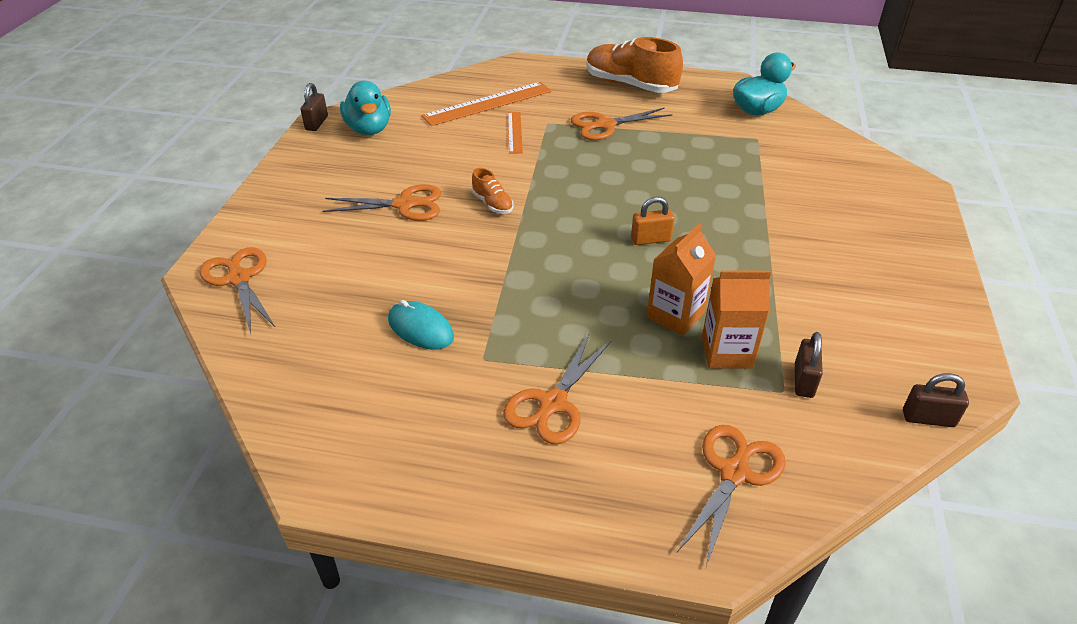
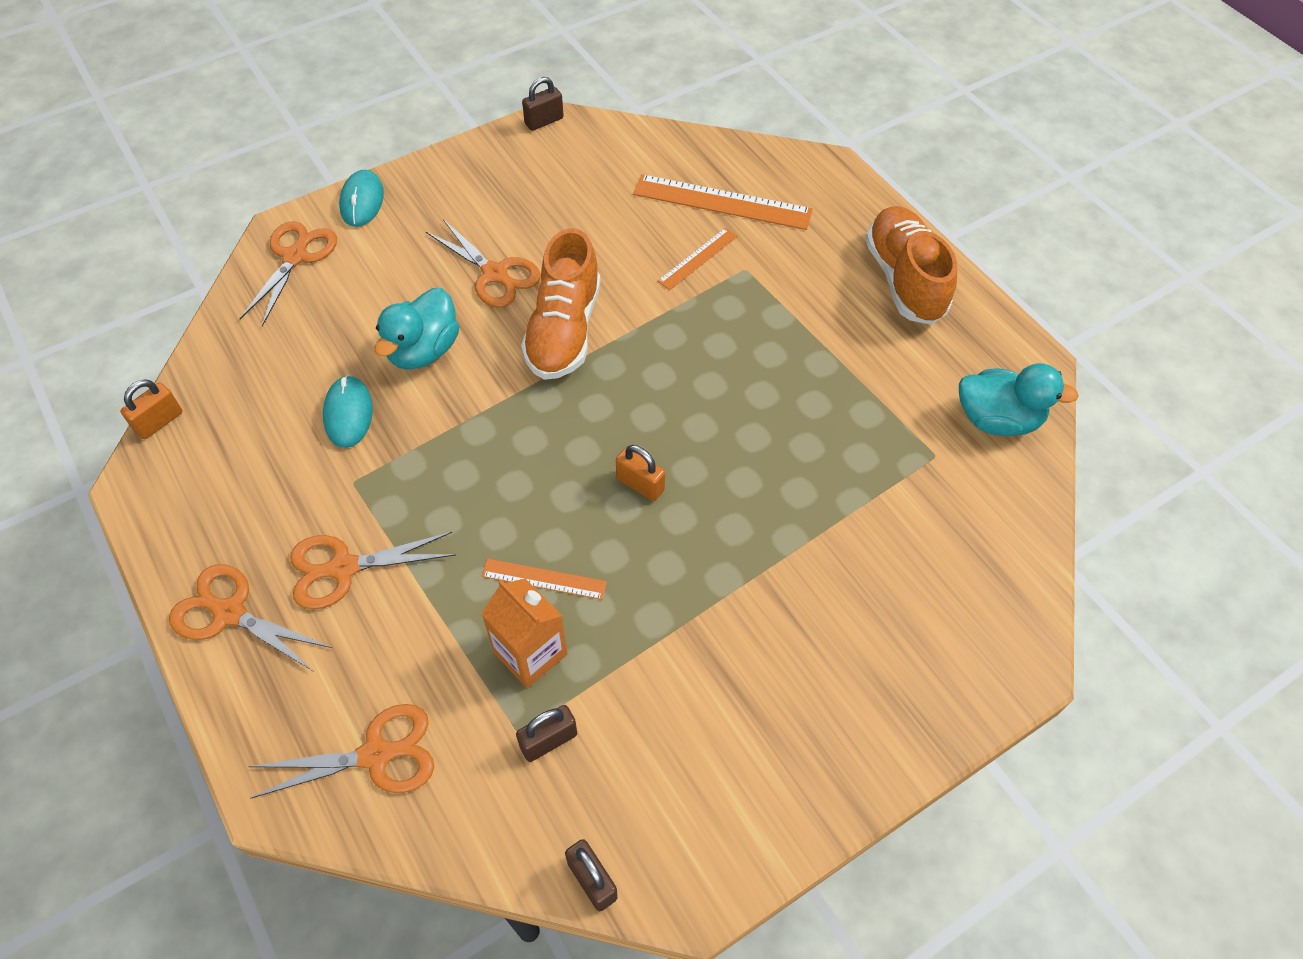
camera: 45 degrees right, 15 degrees up
turquoise duck [340,81,391,135] -> turquoise duck moved to [375,288,459,370]
orange shoe [472,168,513,214] -> orange shoe [521,228,600,380], size x2.13
orange scissors [571,108,673,140] -> orange scissors moved to [169,564,332,672]
orange carton [647,224,716,336] -> orange ruler [482,559,607,600]
none -> orange padlock [120,379,182,439]
none -> turquoise mouse [339,170,384,227]

